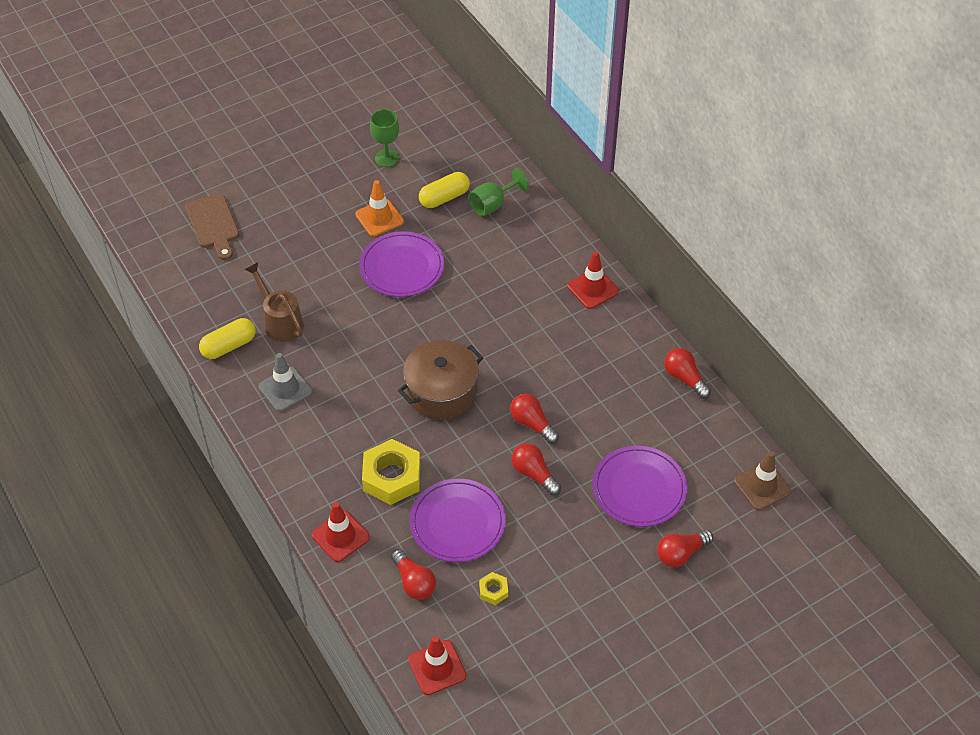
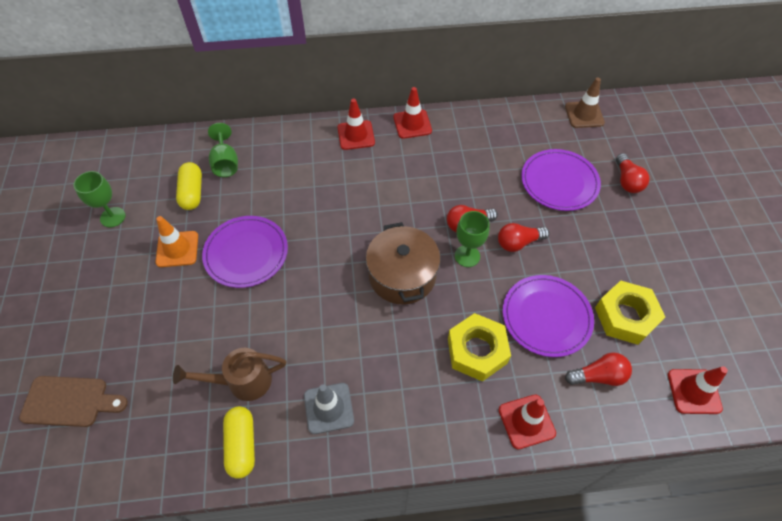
camera: 65 degrees left, 5 degrees up
yellow nut [479,572,508,605] -> yellow nut [595,281,665,345], size x2.14
red light bulb [664,348,711,399] -> none
none -> red traffic cone [393,87,432,139]
none -> green goblet [455,211,489,267]

